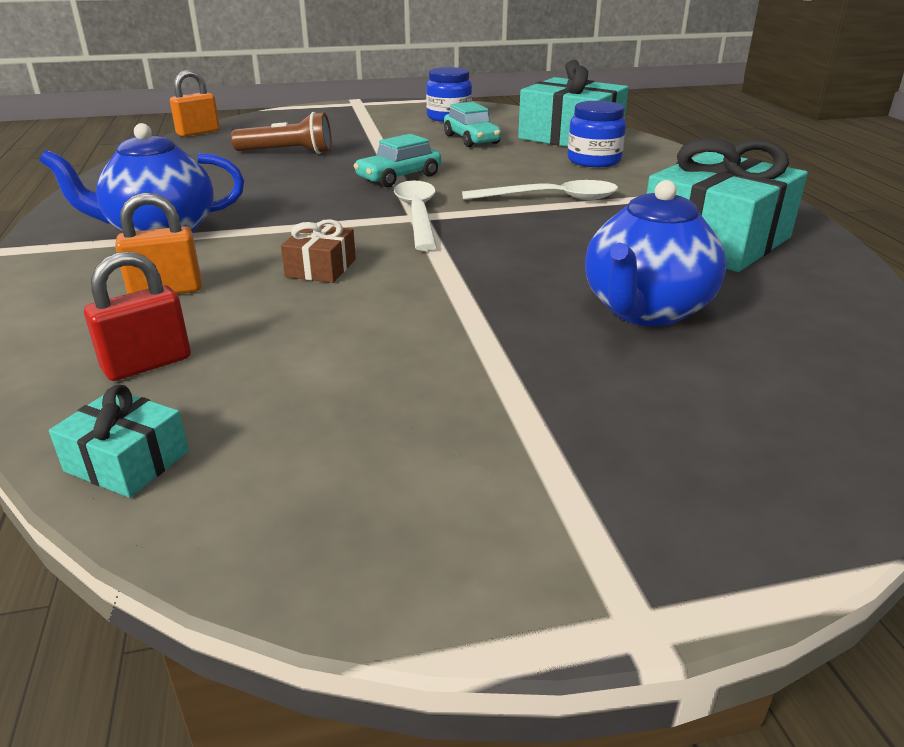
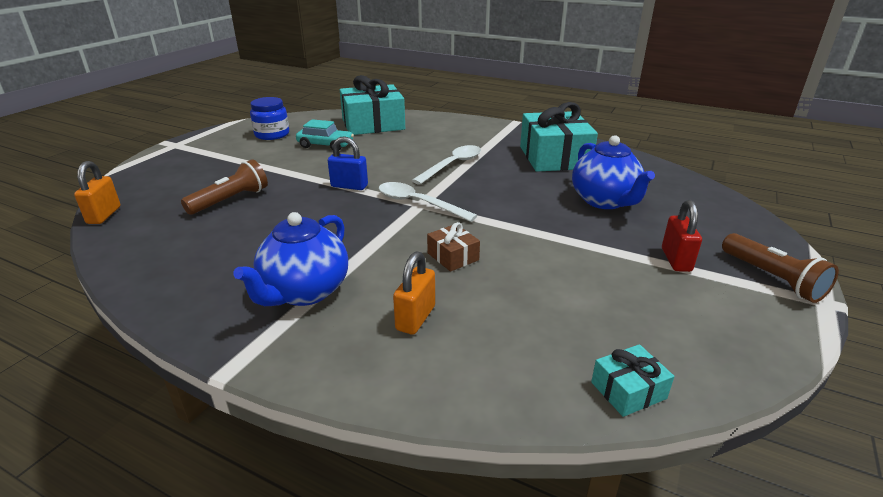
camera: 50 degrees left, 0 degrees up
red padlock [84,252,191,381] -> red padlock moved to [662,200,702,272]
turquoise car [354,134,441,187] -> blue padlock [328,136,368,190]
blue jar [567,101,626,167] -> none
none -> brown flashlight [722,233,839,303]

